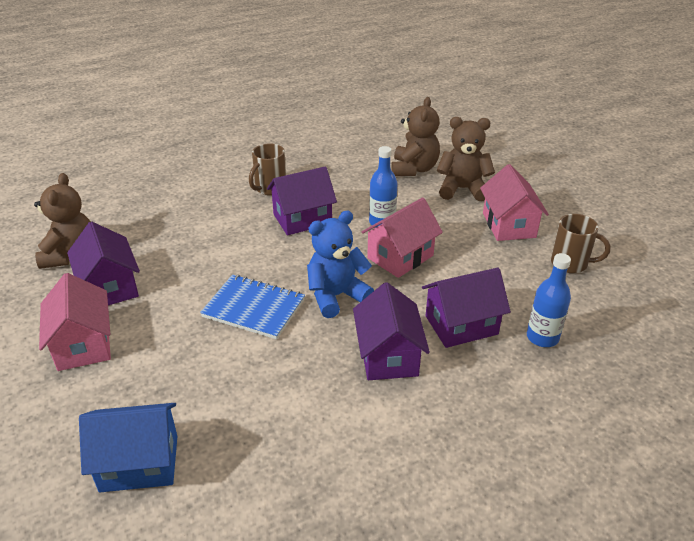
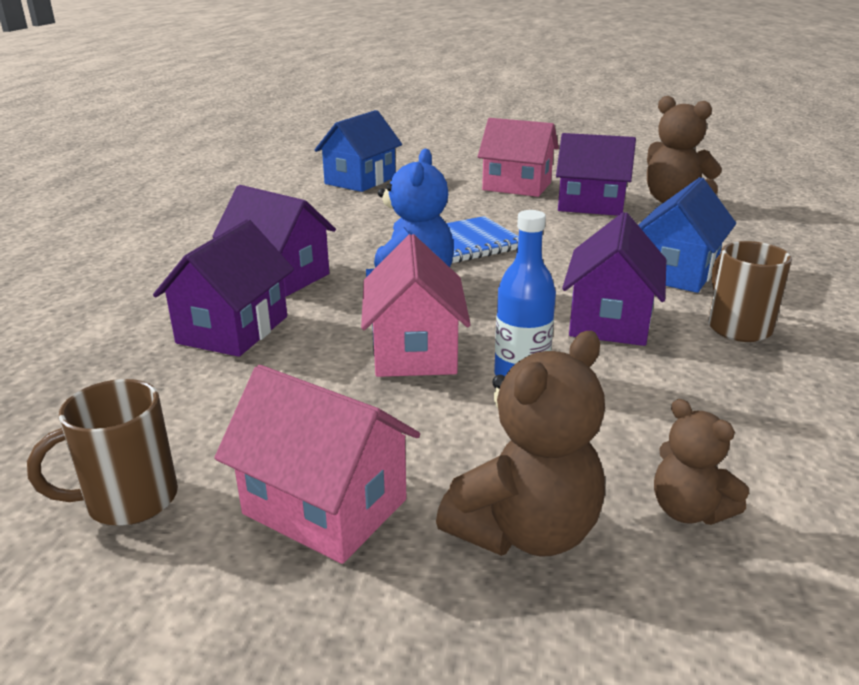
camera: 130 degrees right, 10 degrees down
brown teddy bear [391,97,440,176] -> brown teddy bear [654,399,749,525], size x0.59
blue bottle [527,253,571,347] -> none
none -> blue house [638,177,736,293]

